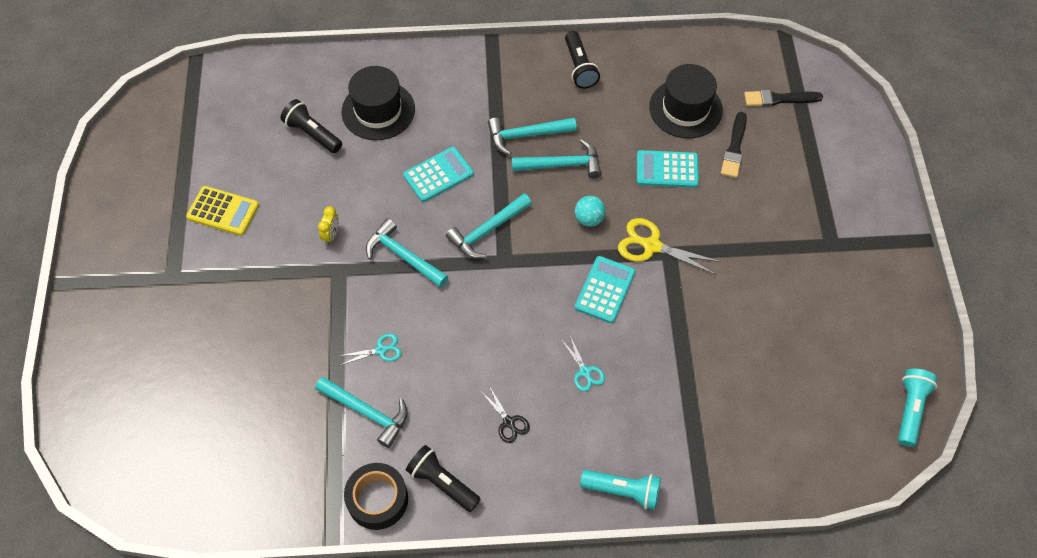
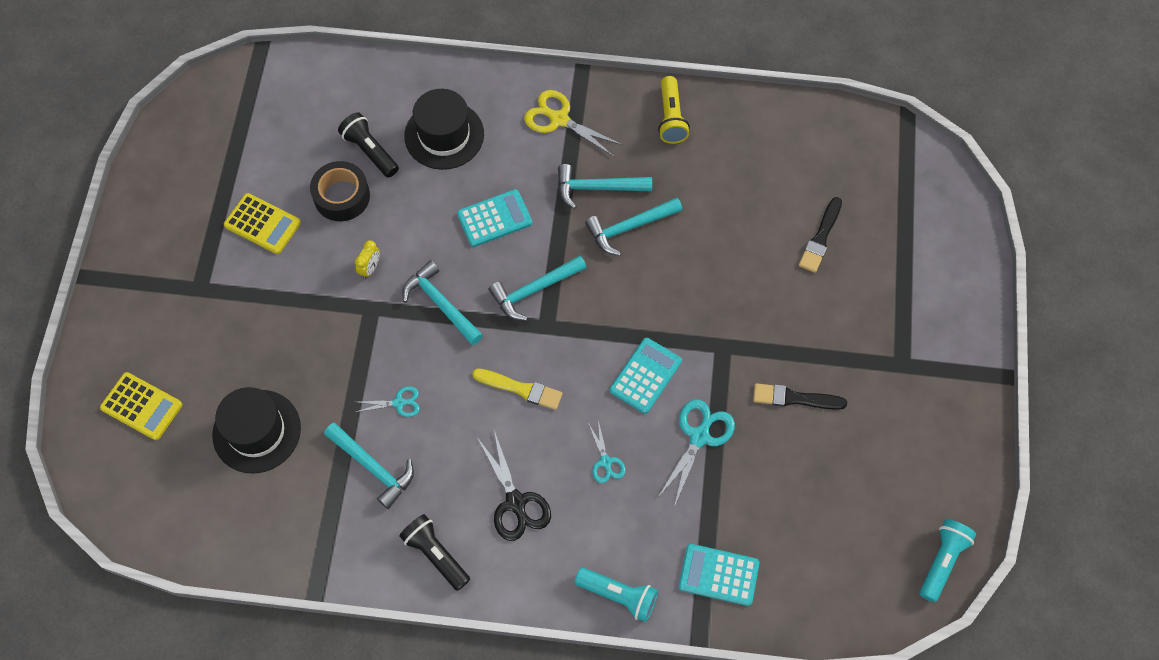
camera: 10 degrees right, 5 degrees up
black tape [344,463,408,530] -> black tape moved to [310,161,370,221]
black scissors [482,386,530,443] -> black scissors [477,431,551,541], size x1.72
turquoise hammer [512,139,601,178] -> turquoise hammer turned 150 degrees clockwise [585,198,682,256]
black flashlight [565,31,600,89] -> yellow flashlight [658,76,690,144]
turquoise ball [575,196,605,227] -> none
yellow scissors [618,218,721,275] -> yellow scissors moved to [524,90,623,157]
turquoise calculator [637,150,699,188] -> turquoise calculator moved to [679,544,759,606]
black hat [649,64,723,139] -> black hat moved to [212,387,301,473]
black brush [744,90,823,107] -> black brush moved to [753,383,847,410]
none -> yellow calculator [100,372,182,440]
none -> yellow brush [472,368,563,410]
none -> turquoise scissors [658,399,735,507]

